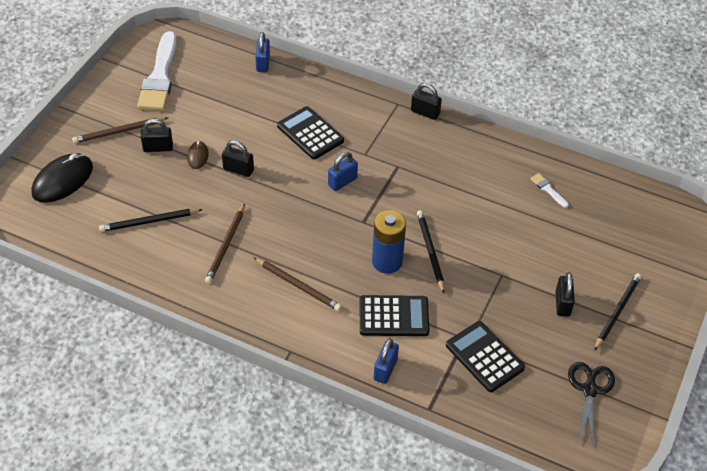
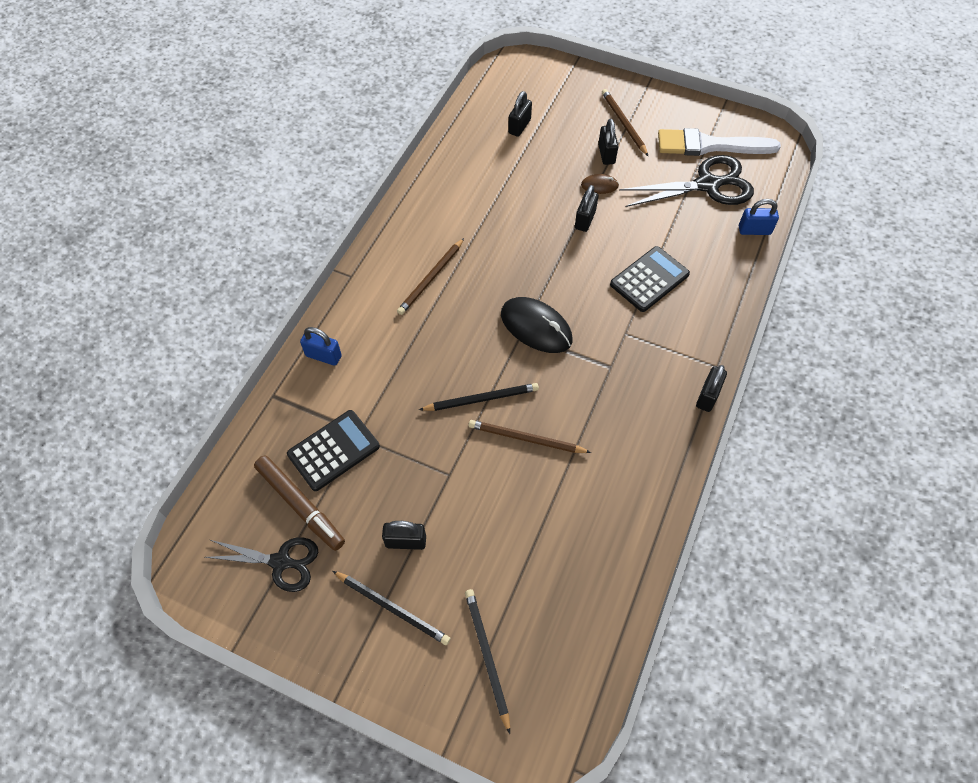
camera: 90 degrees right, 10 degrees up
black mouse [31,153,93,203] -> black mouse moved to [501,297,572,353]
black pencil [99,209,203,232] -> black pencil moved to [465,589,510,734]
brown pencil [205,203,245,284] -> brown pencil moved to [468,420,591,453]
blue padlock [328,152,358,191] -> none
black calculator [359,295,430,336] -> none
blue battery [372,210,406,274] -> none
white brush [530,173,569,208] -> none
none -> brown marker [254,455,345,551]
none -> black padlock [508,91,532,137]
none -> black scissors [619,155,754,207]

